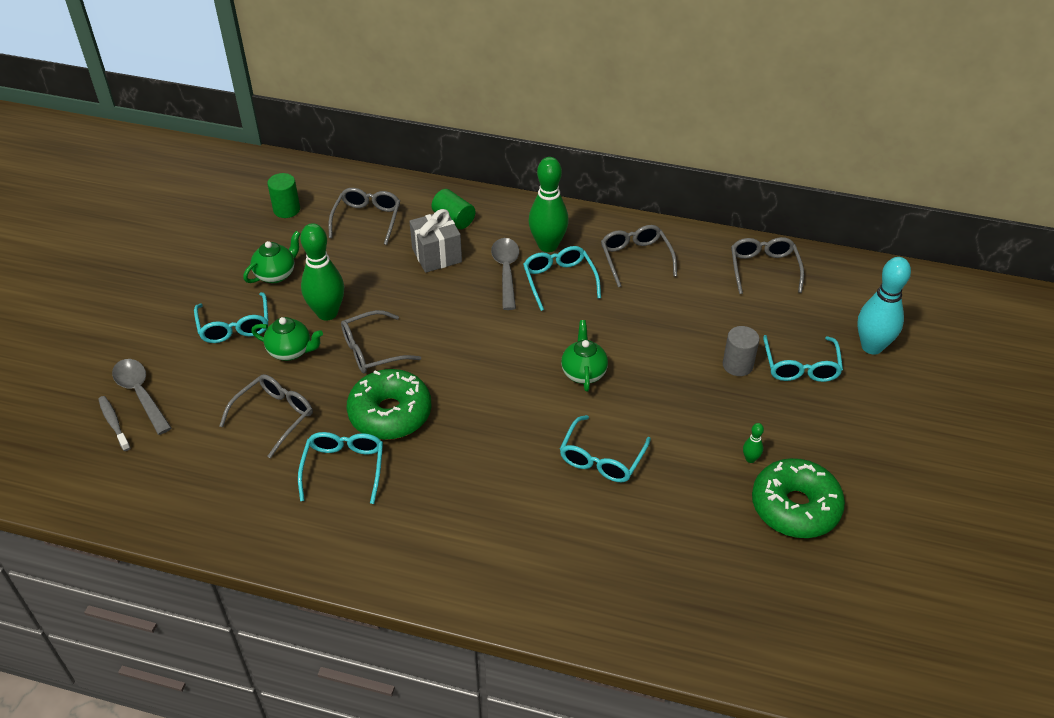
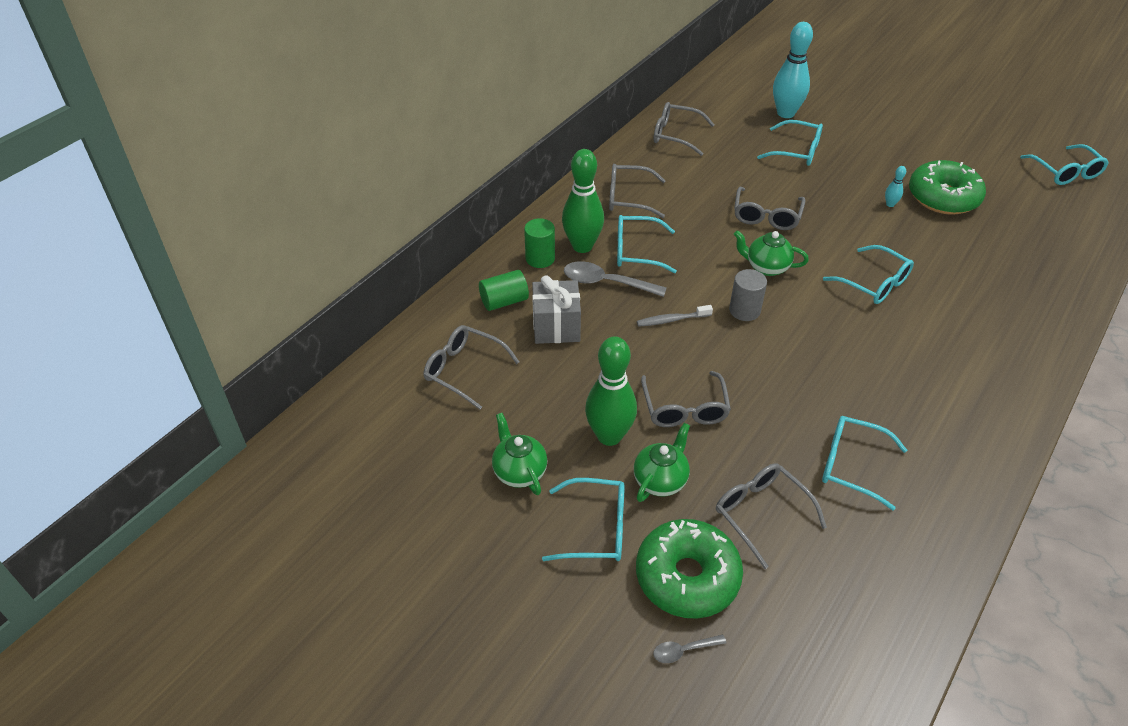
camera: 70 degrees left, 0 degrees up
grey toothbrush [98,396,131,451] -> grey toothbrush moved to [637,305,713,327]
grey spoon [112,359,172,435] -> grey spoon [653,634,726,663], size x0.52
green cylinder [267,173,300,218] -> green cylinder moved to [524,218,555,268]
green donut [347,369,431,440] -> green donut moved to [636,519,743,619]
grey cylinder [723,326,760,376] -> grey cylinder moved to [729,269,767,321]
green bowling pin [743,423,764,463] -> turquoise bowling pin [885,166,906,207]
none -> grey glasses [734,187,806,230]
none -> turquoise glasses [1020,144,1109,185]

